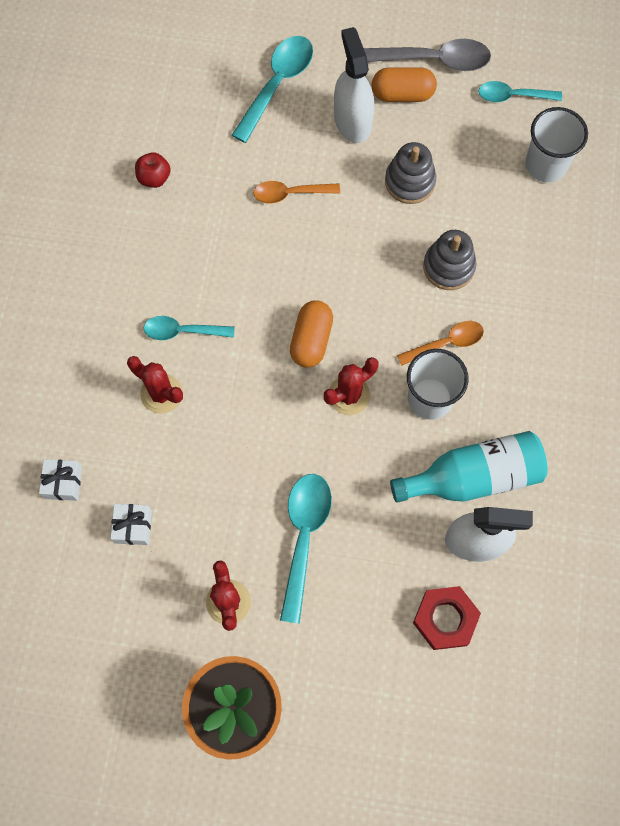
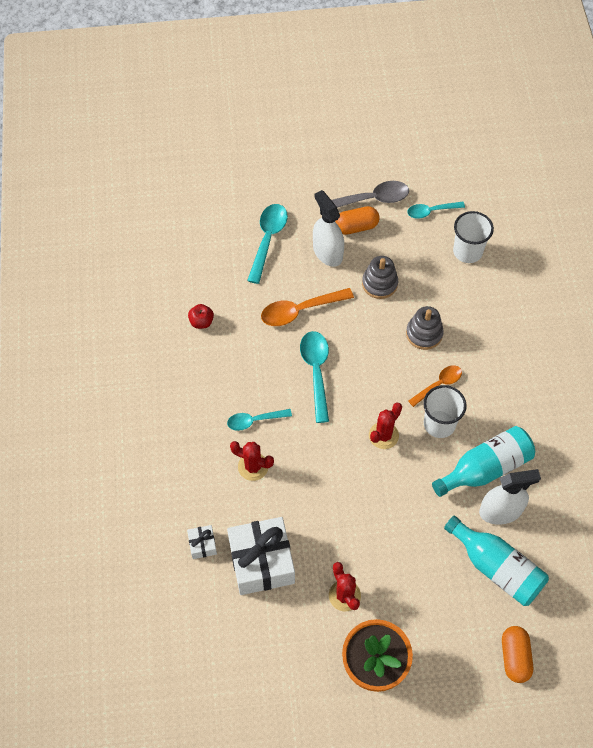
camera: 15 degrees left, 10 degrees down
white gift [110,504,152,545] -> white gift [227,517,295,595], size x2.24
orange spoon [253,181,340,203] -> orange spoon [261,288,354,326], size x1.56
turquoise spoon [280,474,332,624] -> turquoise spoon moved to [300,331,329,423]
orange capsule [290,300,333,368] -> orange capsule moved to [502,626,533,683]
red nut [413,586,481,650] -> turquoise bottle [444,516,549,606]

